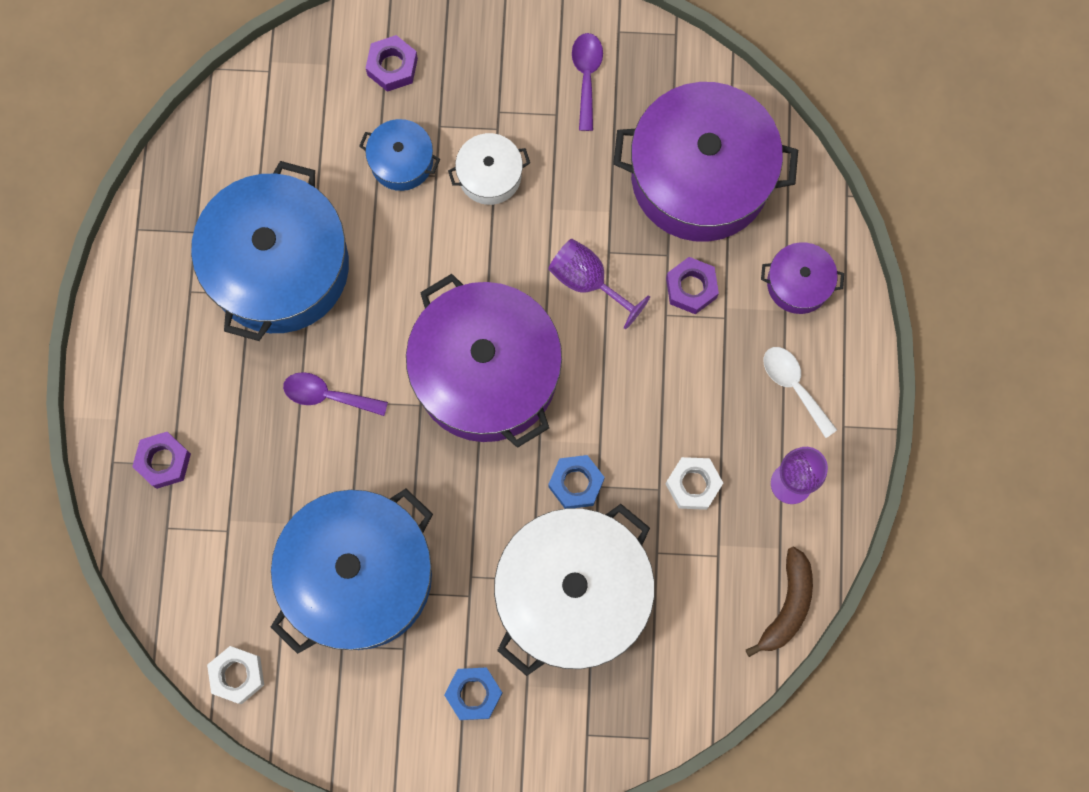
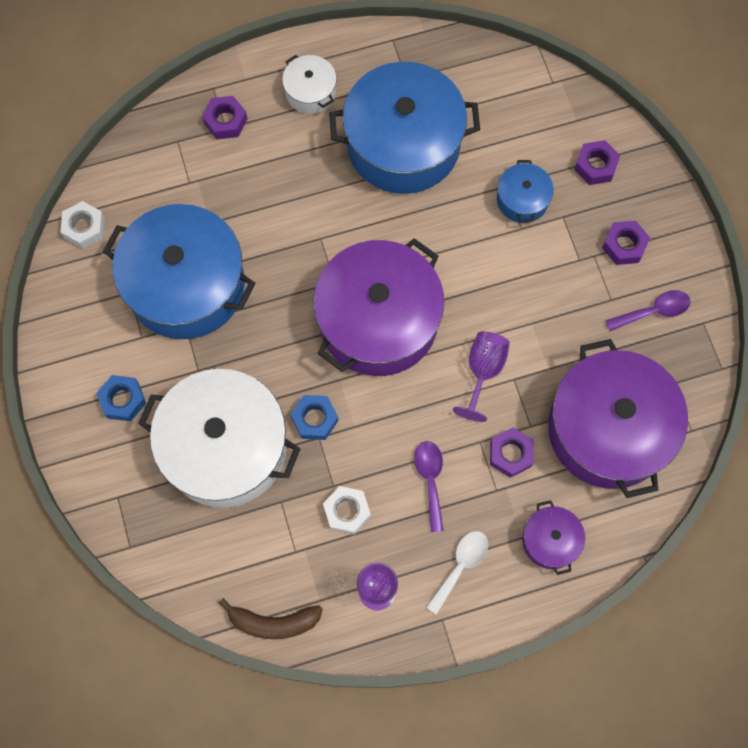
camera: 70 degrees right, 5 degrees down
purple spoon [283,372,388,416] -> purple spoon moved to [414,441,444,532]
white pot [448,133,530,205] -> white pot moved to [282,55,337,114]
none -> purple nut [602,221,650,265]

